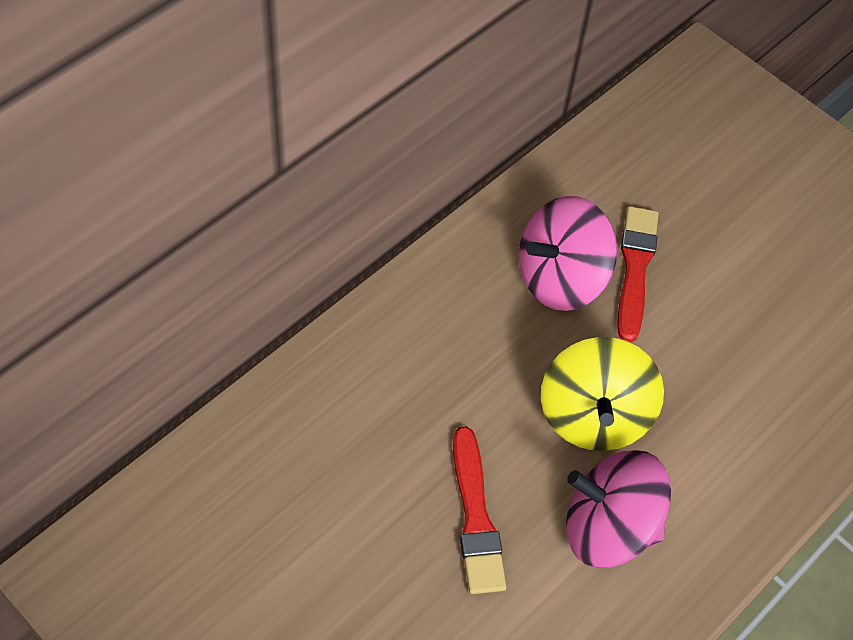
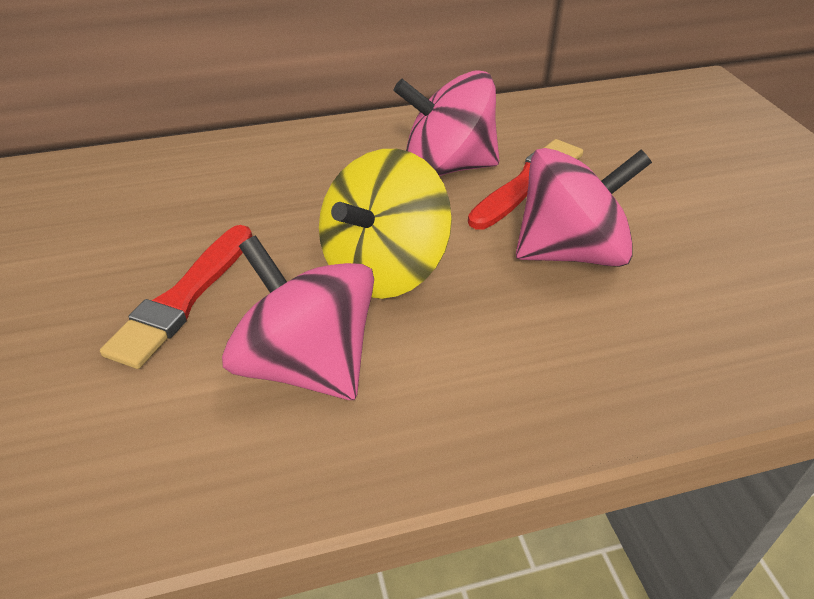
camera: 35 degrees right, 15 degrees down
none -> pink spinning top [516,148,652,267]

